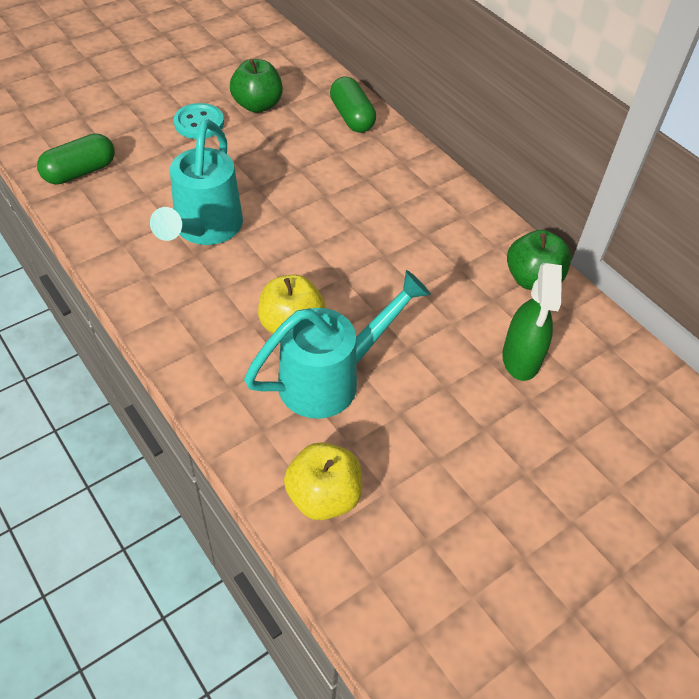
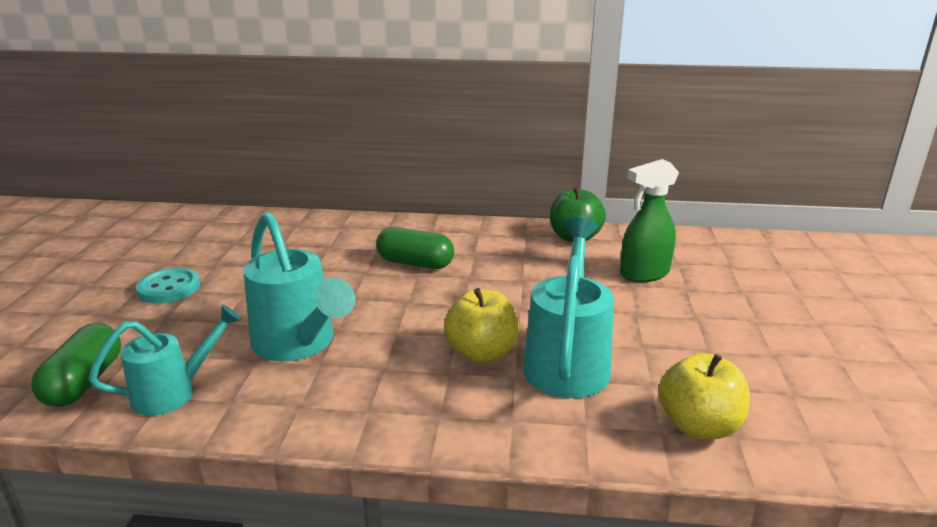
camera: 45 degrees left, 25 degrees down
green apple [230,59,283,113] -> none
green capsule [330,76,376,133] -> green capsule moved to [376,227,454,269]
green spray bottle [502,263,562,381] -> green spray bottle turned 105 degrees clockwise [620,159,679,282]
none -> turquoise watering can [88,304,242,416]

